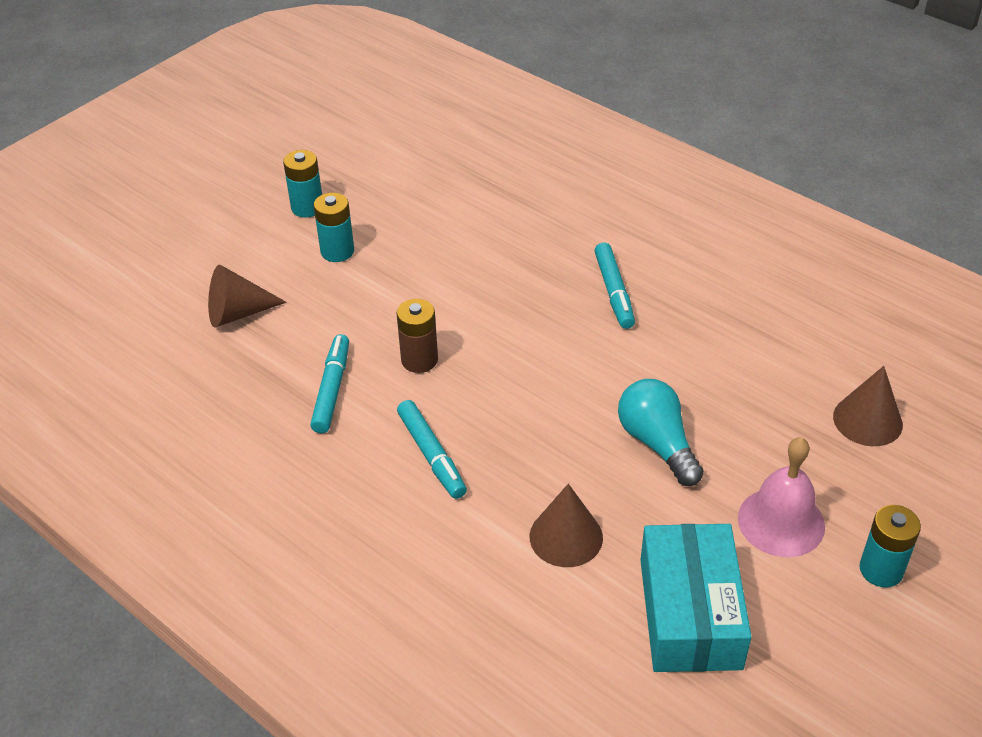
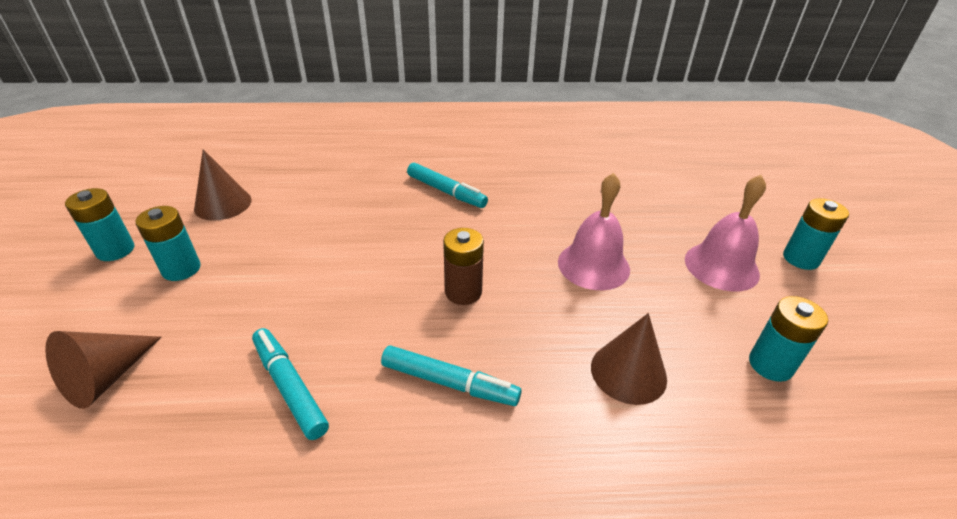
camera: 45 degrees left, 5 degrees down
brown battery [396,299,438,373] -> brown battery moved to [443,228,484,305]
turquoise light bulb [618,379,704,486] -> pink bell [558,173,630,290]
turquoise box [640,524,752,672] -> turquoise battery [749,296,828,382]
brown cone [833,366,903,446] -> brown cone moved to [194,149,252,221]

